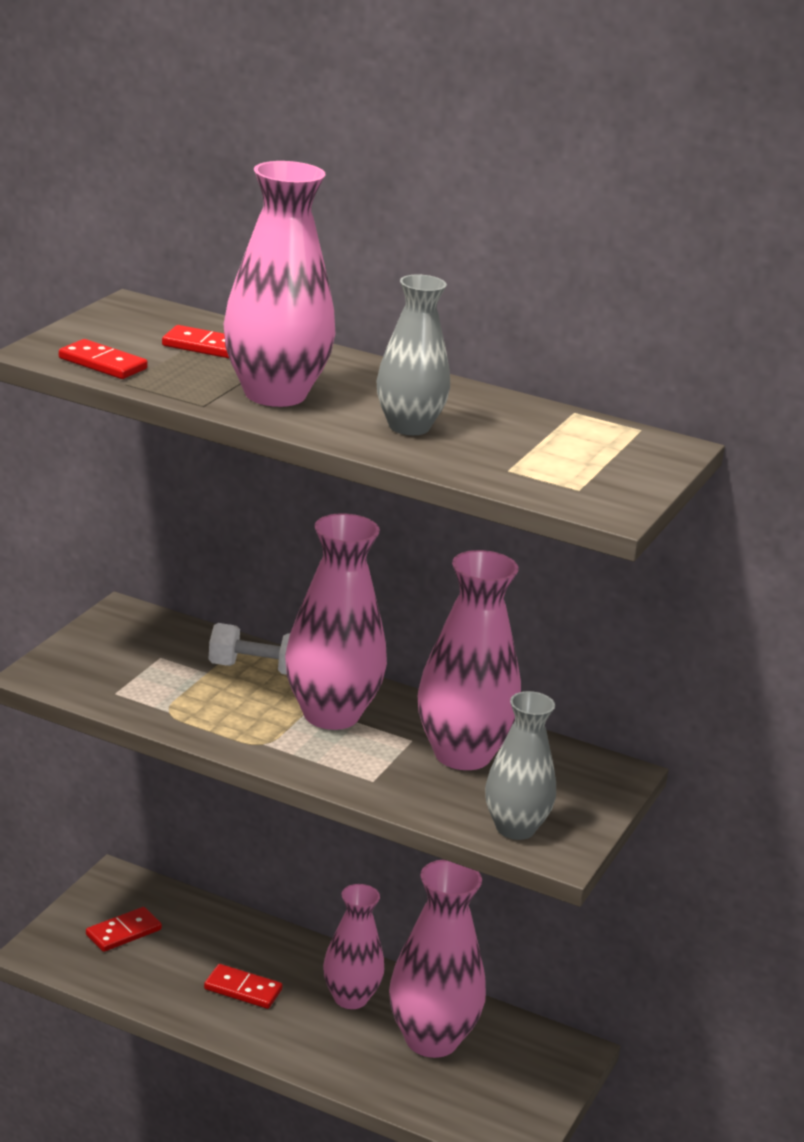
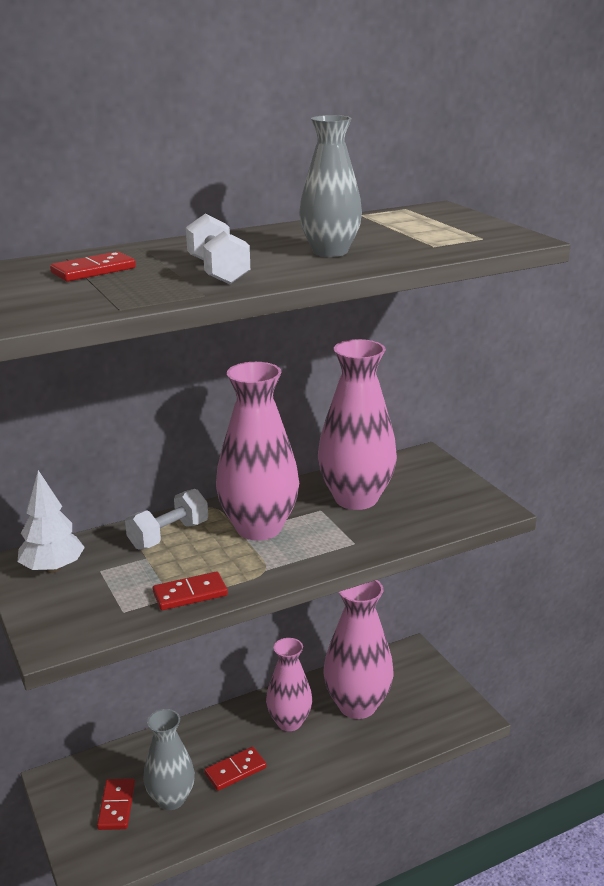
camera: 50 degrees left, 0 degrees up
red domino [59,339,148,379] -> red domino moved to [152,572,228,610]
pink vase [224,161,335,407] -> white dumbbell [186,214,250,284]
grey vase [485,691,556,840] -> grey vase moved to [143,709,195,810]
none -> white tree [18,470,85,573]

